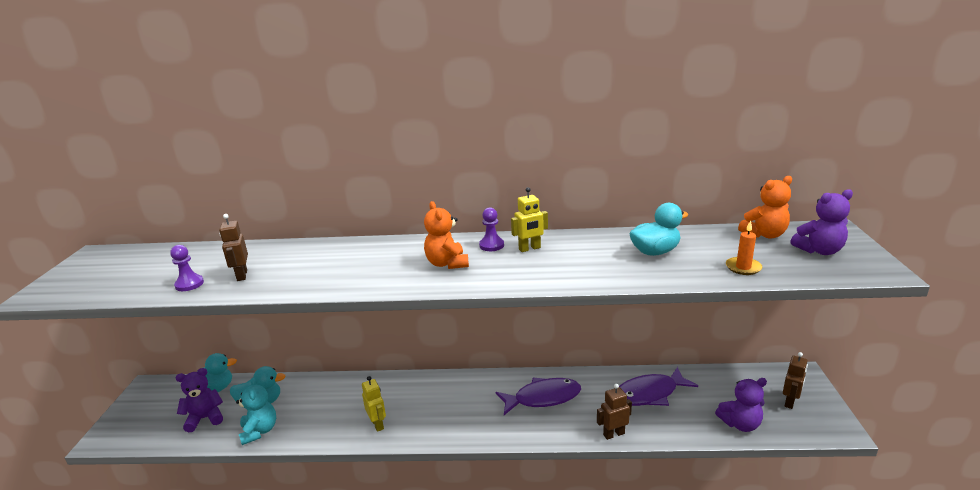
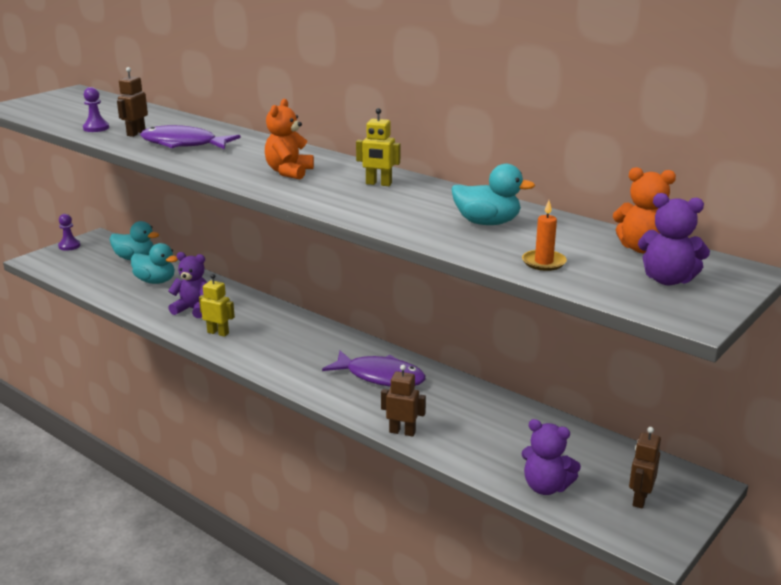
camera: 35 degrees right, 0 degrees up
purple teddy bear [176,368,223,432] -> purple teddy bear moved to [168,252,207,318]
turquoise teddy bear [236,377,276,445] -> none
yellow robot [362,376,386,432] -> yellow robot turned 75 degrees counterclockwise [199,274,235,337]
purple pawn [479,207,504,251] -> purple pawn moved to [58,214,80,251]
purple fish [619,367,698,406] -> purple fish moved to [140,125,240,149]
brown robot [783,352,808,409] -> brown robot turned 135 degrees clockwise [629,427,661,509]

